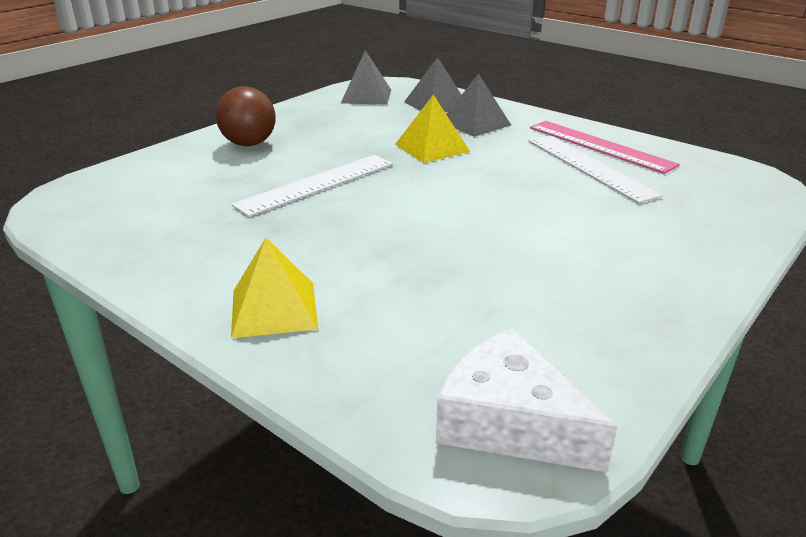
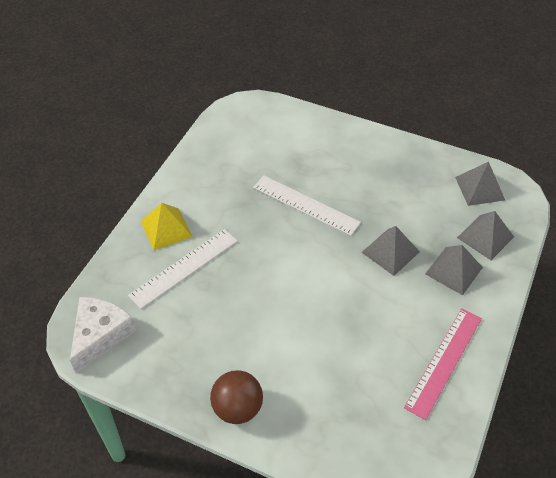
camera: 75 degrees right, 20 degrees up
brown ball [216,86,275,146] -> brown ball moved to [210,370,263,424]
yellow pyramid [395,95,470,163] -> grey pyramid [362,226,420,276]
white ruler [528,135,663,203] -> white ruler moved to [128,229,238,309]

